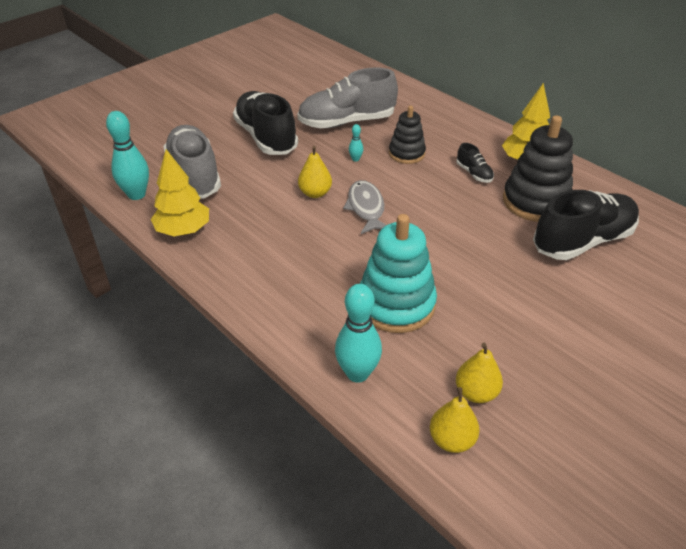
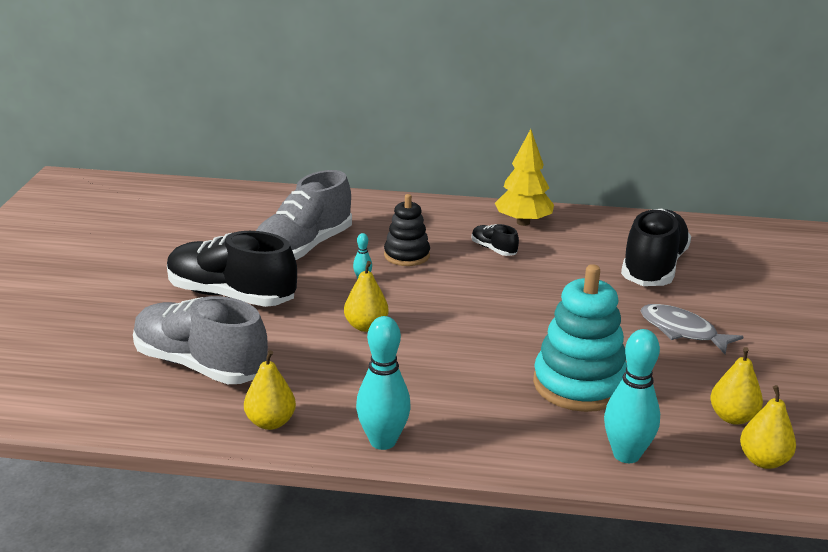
camera: 40 degrees left, 15 degrees down
turquoise bowling pin [106,111,149,200] -> turquoise bowling pin moved to [356,316,411,450]
yellow tree [151,149,209,236] -> yellow pear [244,350,296,430]
grey fish [343,180,386,234] -> grey fish moved to [641,304,744,354]
black shoe [456,143,494,183] -> black shoe turned 150 degrees counterclockwise [472,224,519,256]
black stacking toy [503,115,573,222] -> none

